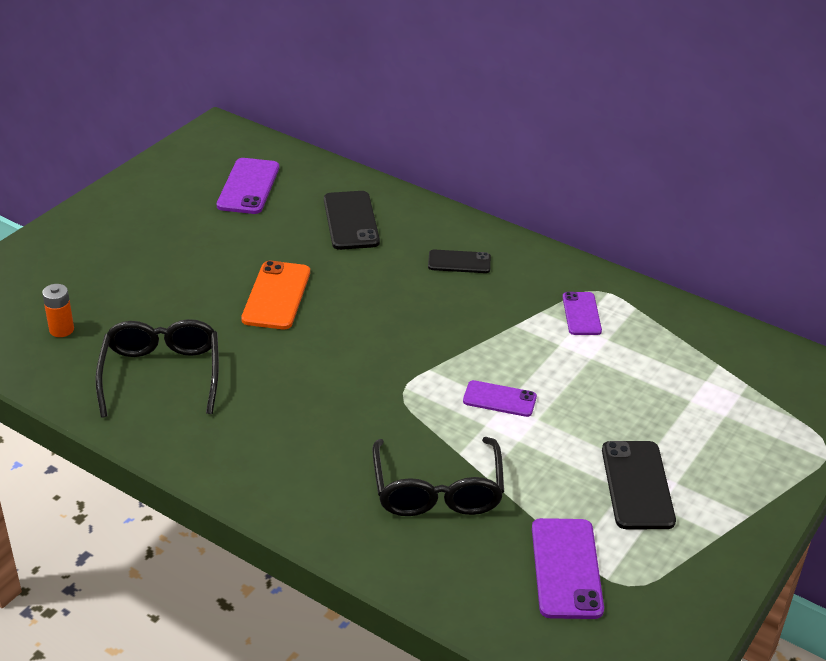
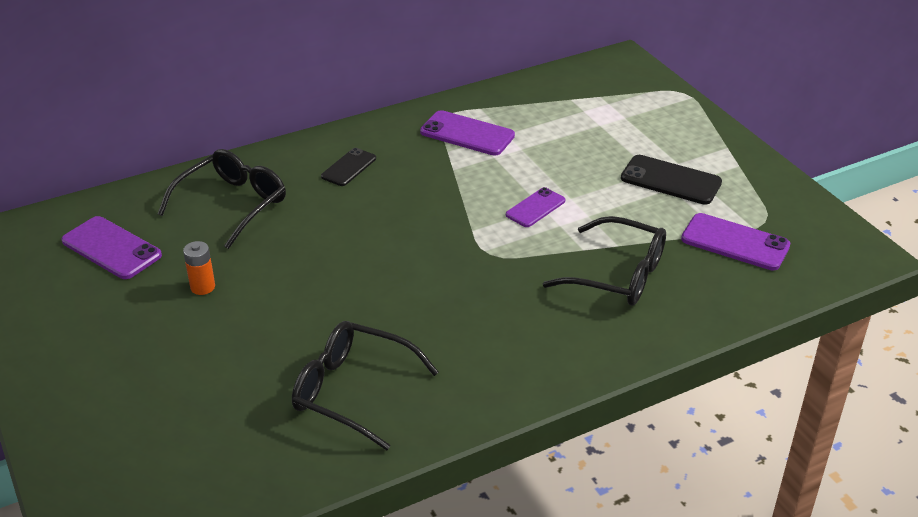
camera: 60 degrees left, 0 degrees up
orange battery [42,284,74,337] -> orange battery moved to [183,241,215,295]
orange phone [241,261,310,329] -> none
black phone [324,191,380,250] -> black glasses [158,149,286,249]
purple phone [562,292,602,335] -> purple phone [420,110,515,156], size x1.56

